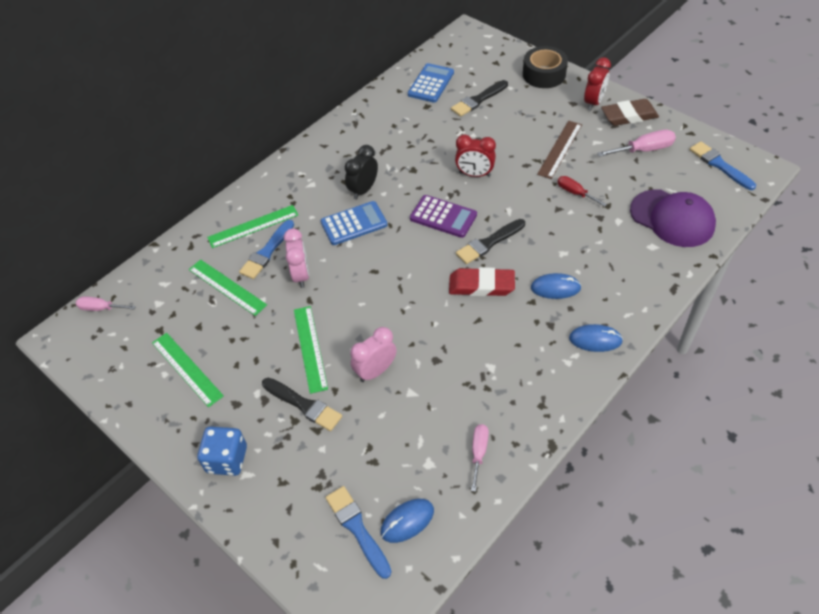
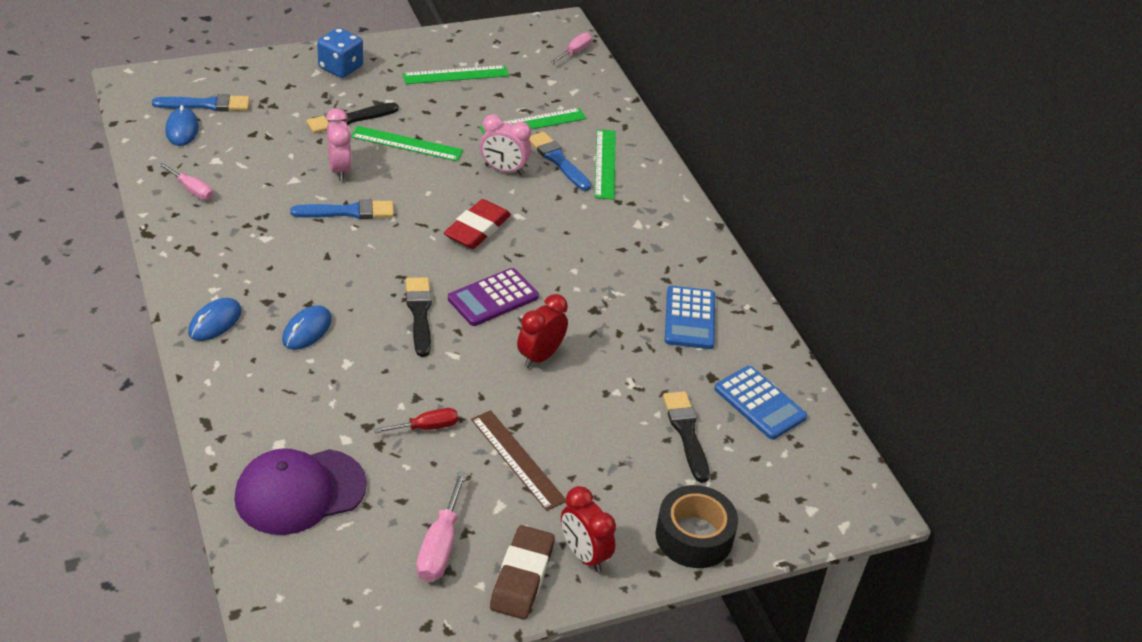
camera: 110 degrees right, 10 degrees down
blue calculator [321,201,387,245] -> blue calculator moved to [665,286,715,349]
black clock [345,145,378,200] -> none
red eraser [449,267,515,296] -> red eraser moved to [444,199,511,249]
blue brush [690,141,756,190] -> blue brush moved to [290,199,394,219]

